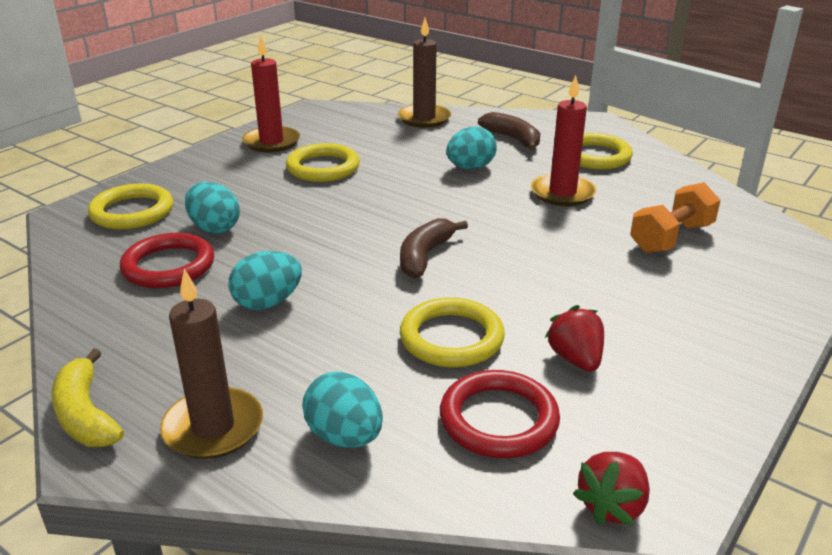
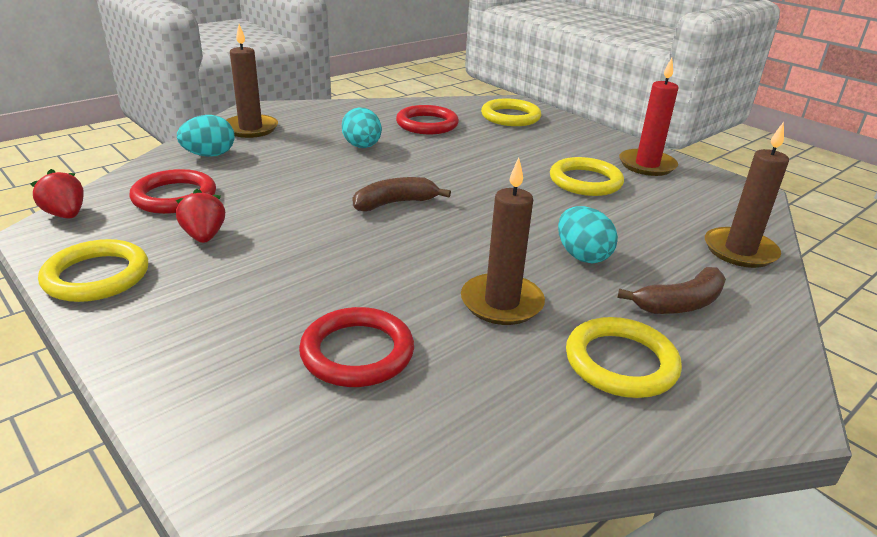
camera: 100 degrees right, 0 degrees up
yellow banana [52,349,124,447] -> none
turquoise egg [185,182,240,233] -> none
brown banana [400,218,468,279] -> brown banana turned 60 degrees counterclockwise [353,177,451,211]
yellow ring [400,297,505,367] -> yellow ring moved to [38,239,148,302]
red candle [531,75,596,206] -> brown candle [461,158,545,325]
red strawberry [545,305,604,372] -> red strawberry turned 105 degrees counterclockwise [176,189,225,243]
orange dumbbell [630,182,721,253] -> red ring [299,307,414,387]

